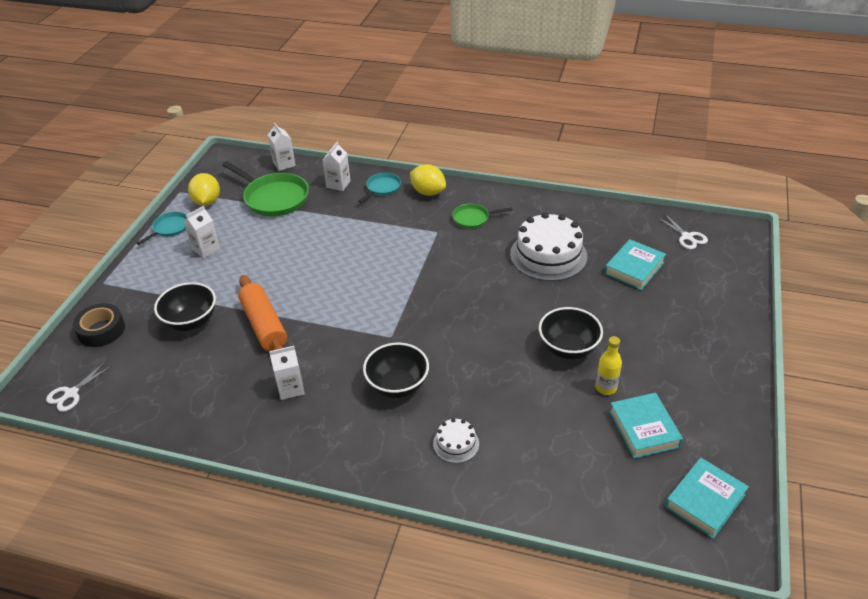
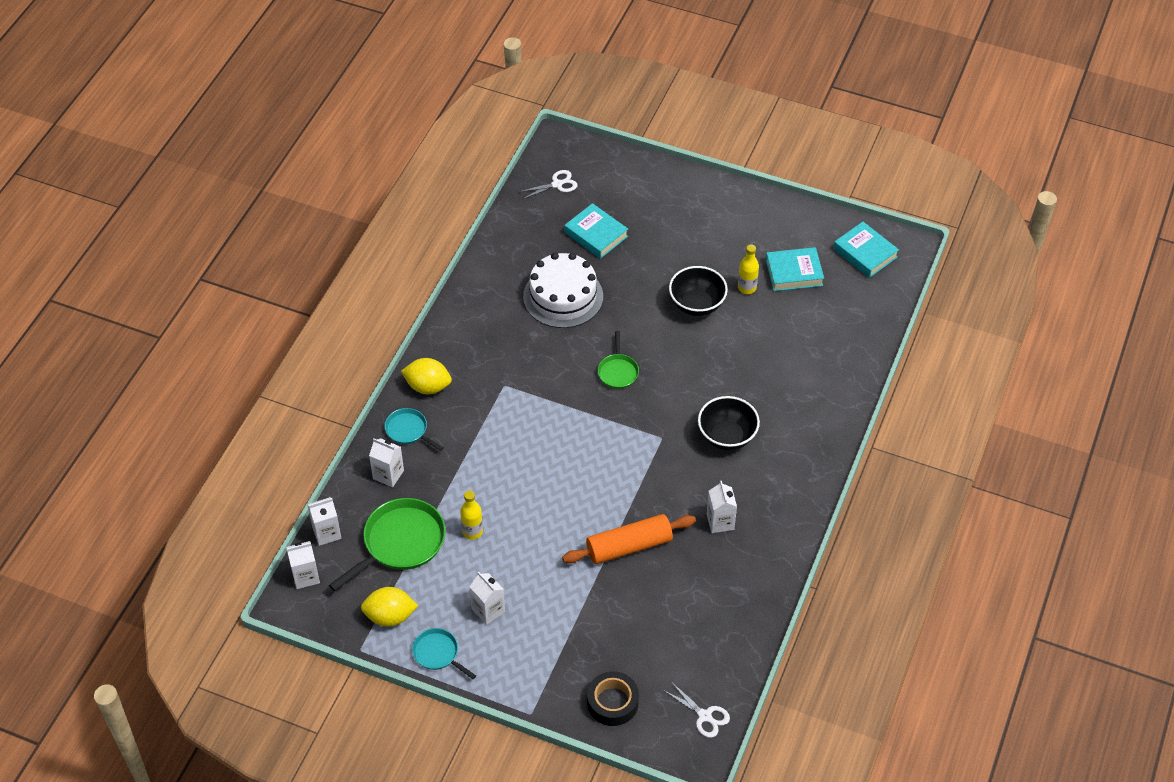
camera: 85 degrees left, 10 degrees up
black bowl [154,282,216,331] -> none
yellow lemon [410,164,446,196] -> yellow lemon turned 60 degrees clockwise [401,358,452,394]
white cake [433,418,479,463] -> none
green pan [452,204,512,229] -> green pan moved to [598,331,639,389]
none -> white carton [286,541,320,589]
none -> yellow bottle [460,490,483,539]

